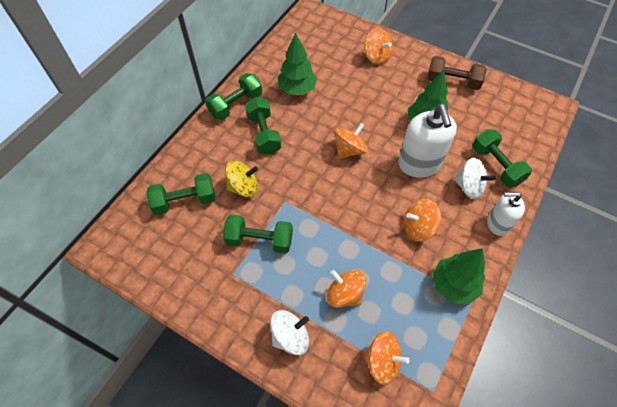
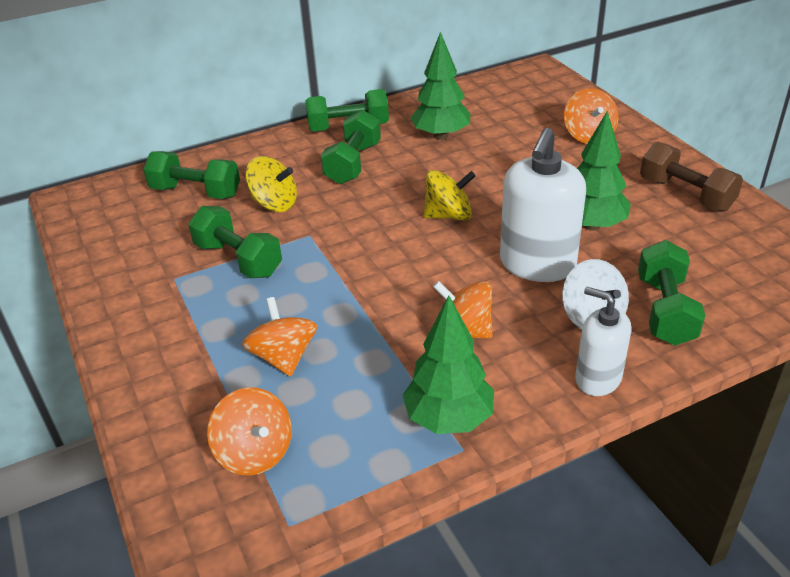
camera: 35 degrees right, 20 degrees down
white spinning top [270,310,309,355] -> none
orange spinning top [334,123,368,159] -> yellow spinning top [424,170,476,220]

